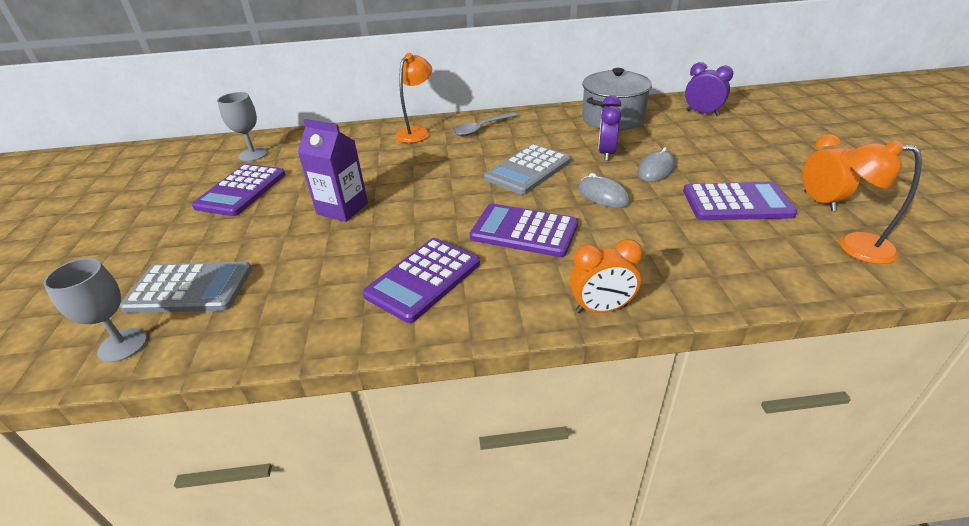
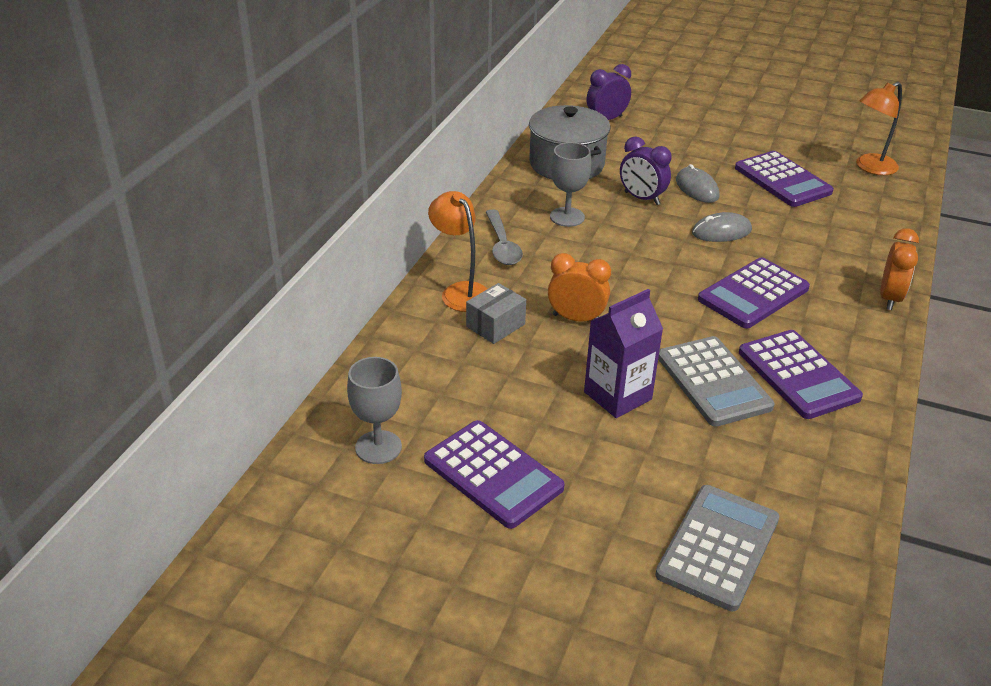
camera: 65 degrees left, 0 degrees up
grey goblet [43,258,147,363] -> grey goblet moved to [550,142,591,227]
grey calculator [484,144,571,195] -> grey calculator moved to [658,336,775,427]
purple calculator [683,182,797,220] -> purple calculator turned 120 degrees clockwise [735,151,834,207]
orange clock [802,134,860,211] -> orange clock moved to [548,253,611,322]
none -> grey box [466,283,526,344]

